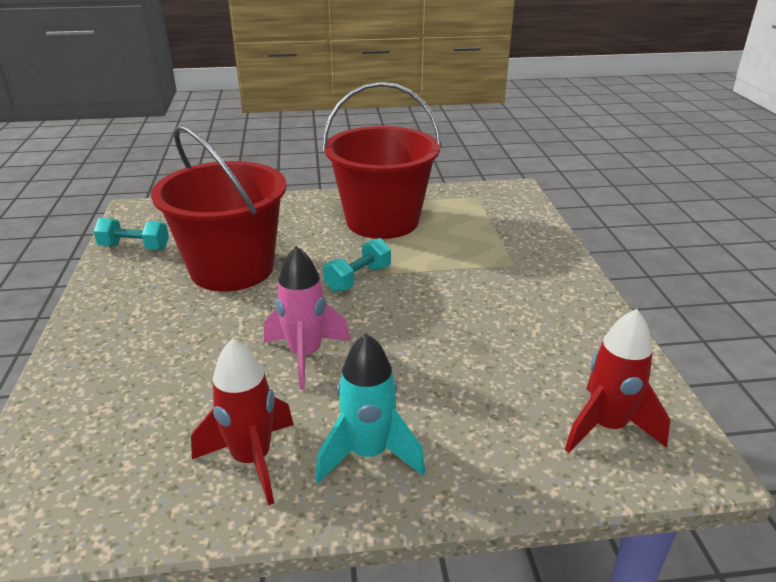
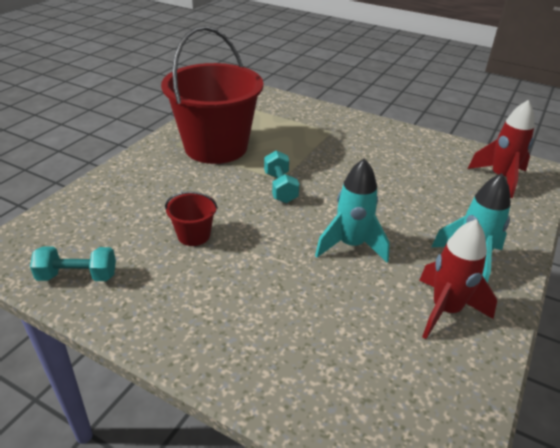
camera: 55 degrees left, 5 degrees up
turquoise dumbbell [93,218,169,250] -> turquoise dumbbell turned 45 degrees clockwise [30,246,116,281]
red bucket [151,125,287,291] -> red bucket [165,191,218,246], size x0.41
pink rocket [264,246,351,390] -> turquoise rocket [315,158,390,263]

